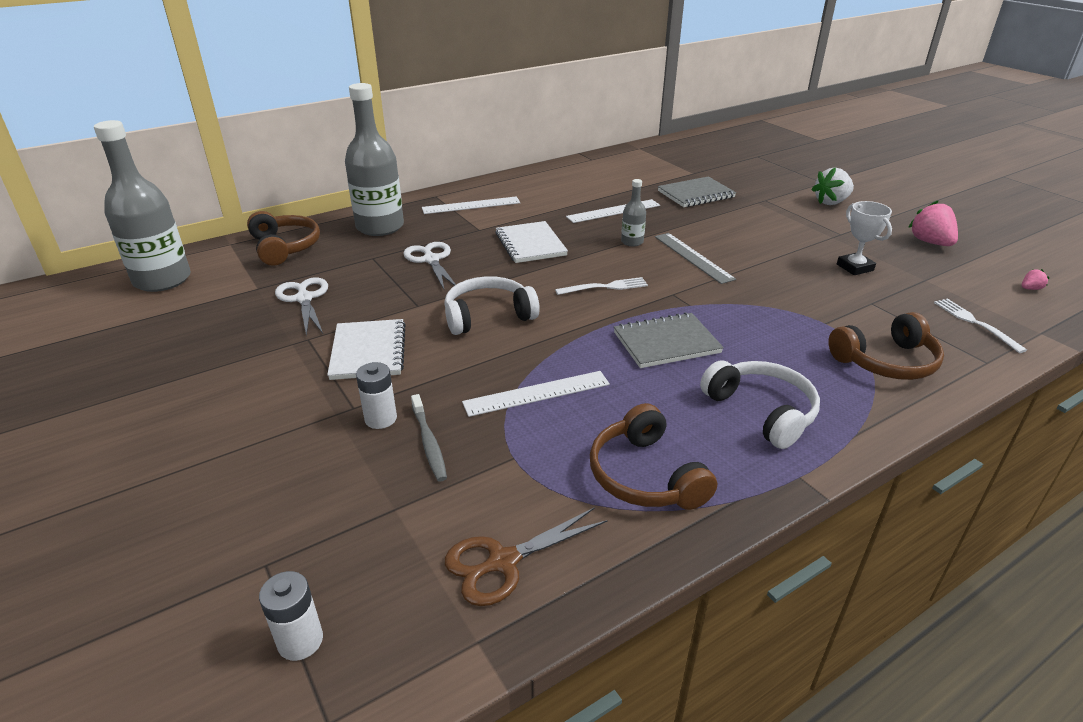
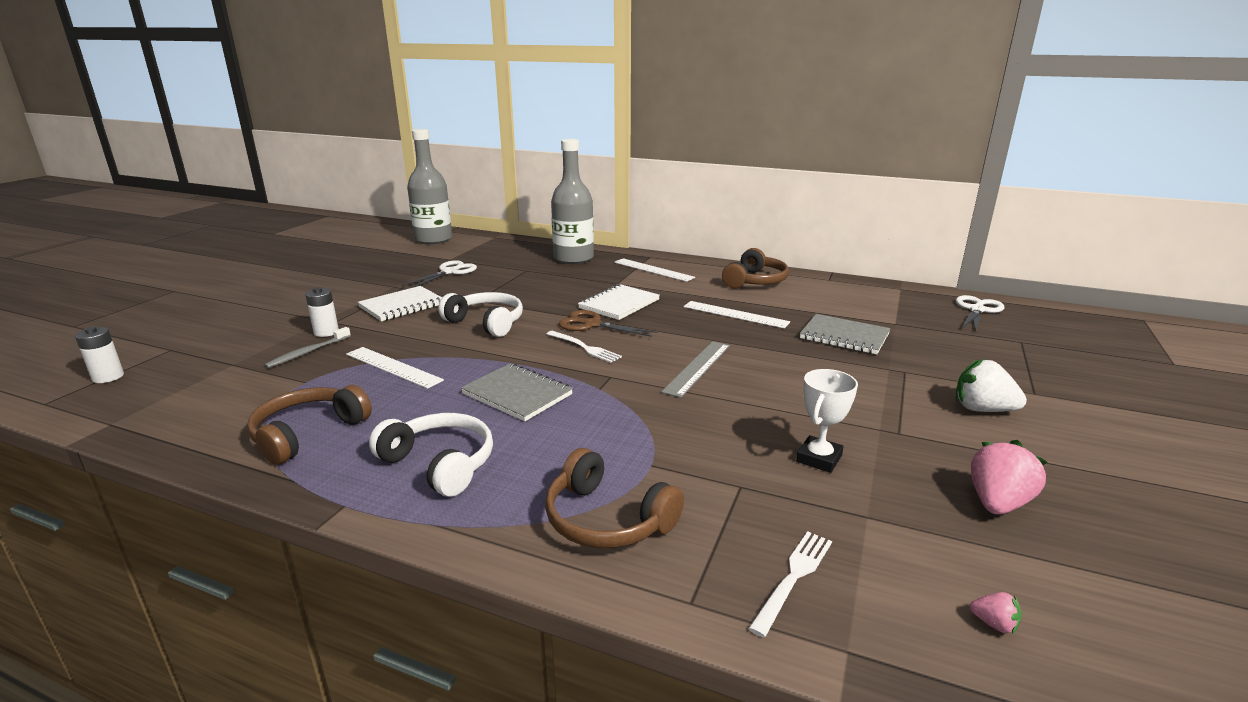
camera: 55 degrees right, 10 degrees down
brown headphones [247,211,320,266] -> brown headphones moved to [722,248,789,289]
white scissors [403,242,456,289] -> white scissors moved to [956,295,1004,332]
brown scissors [444,507,607,606] -> brown scissors moved to [559,310,657,337]
grey bottle [621,179,646,246] -> none
white headphones [700,360,820,449] -> white headphones turned 75 degrees counterclockwise [369,413,493,497]

